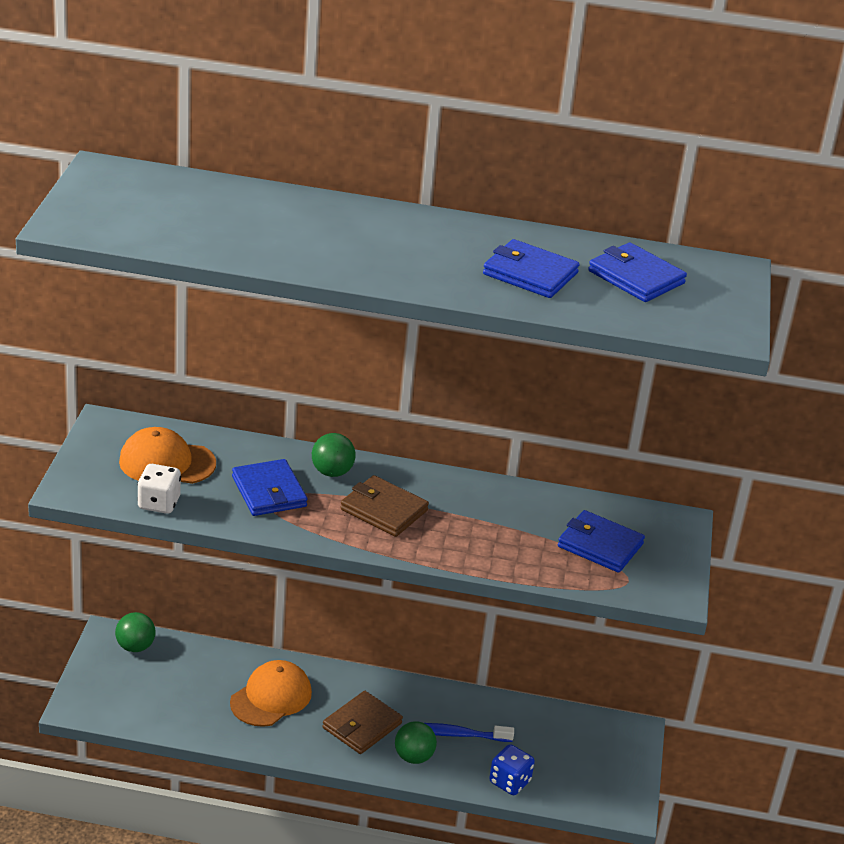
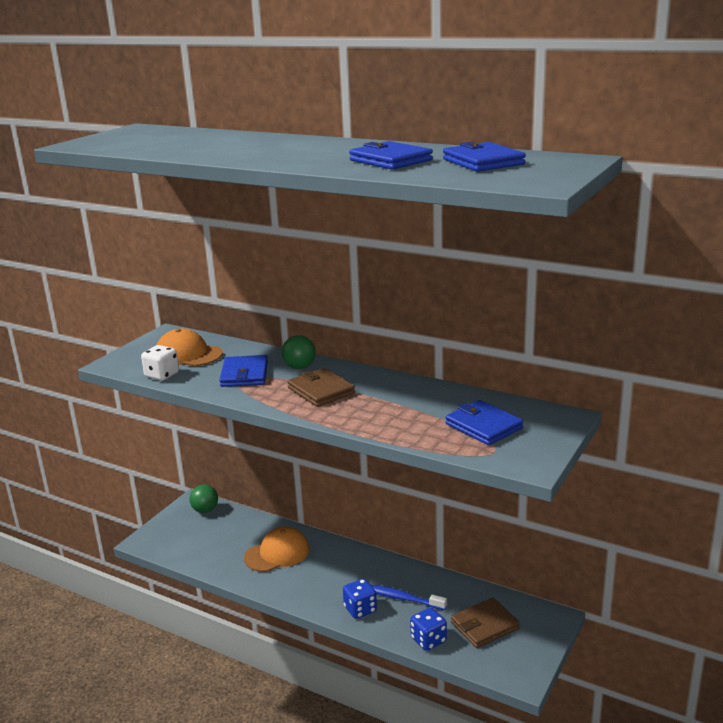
camera: 25 degrees right, 10 degrees down
brown wallet [322,691,403,754] -> brown wallet moved to [451,598,520,648]
green ball [395,721,437,764] -> blue dice [343,579,377,619]

